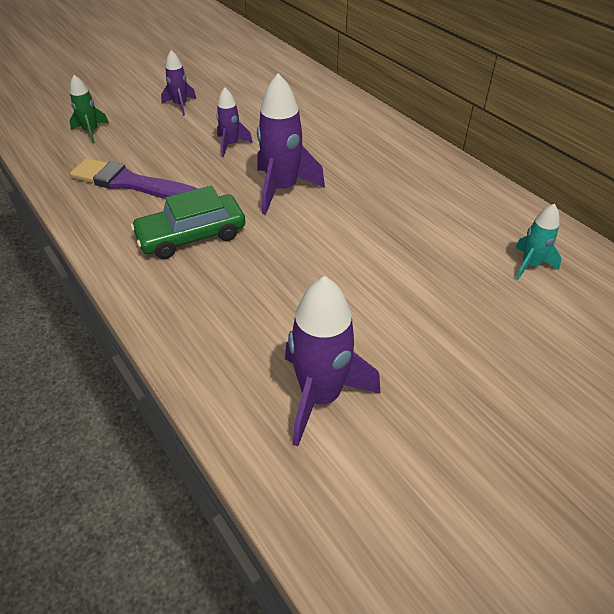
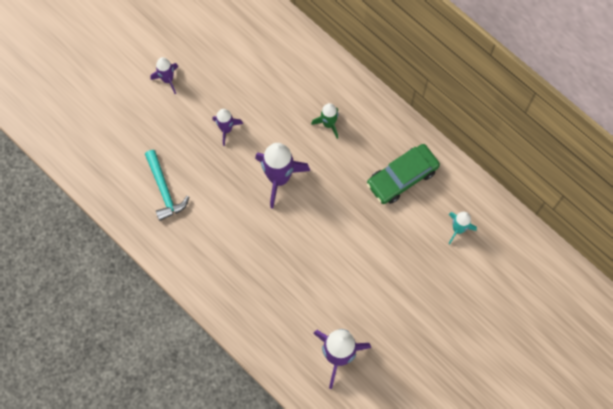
camera: 10 degrees left, 25 degrees up
green rocket [69,75,109,143] -> green rocket moved to [311,103,338,139]
purple brush [70,158,198,199] -> turquoise hammer [145,150,189,221]
green car [131,185,245,259] -> green car moved to [367,144,440,204]

